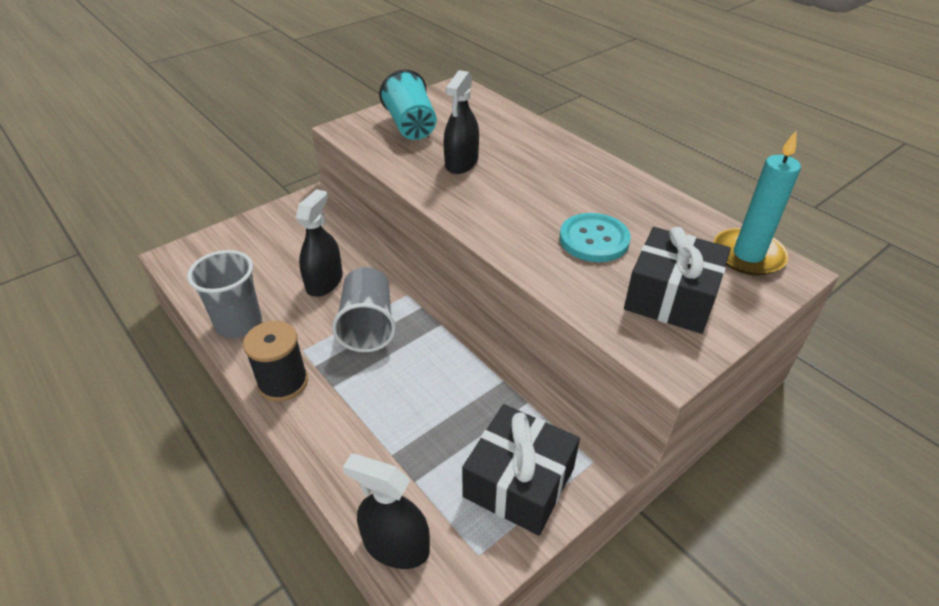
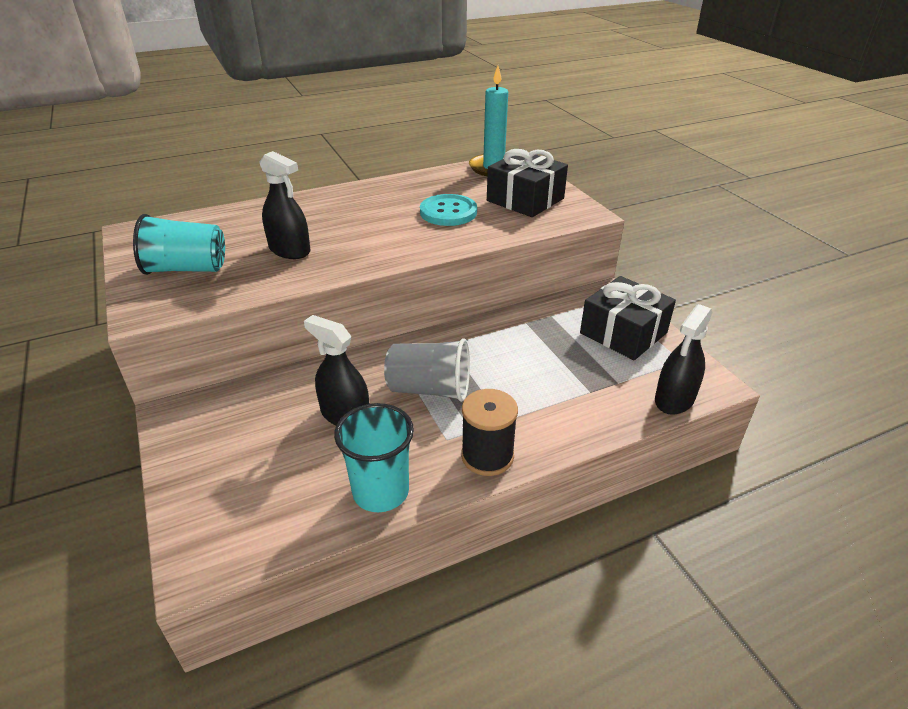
camera: 75 degrees left, 5 degrees down
grey cup [187,250,262,338] -> turquoise cup [334,403,414,512]

